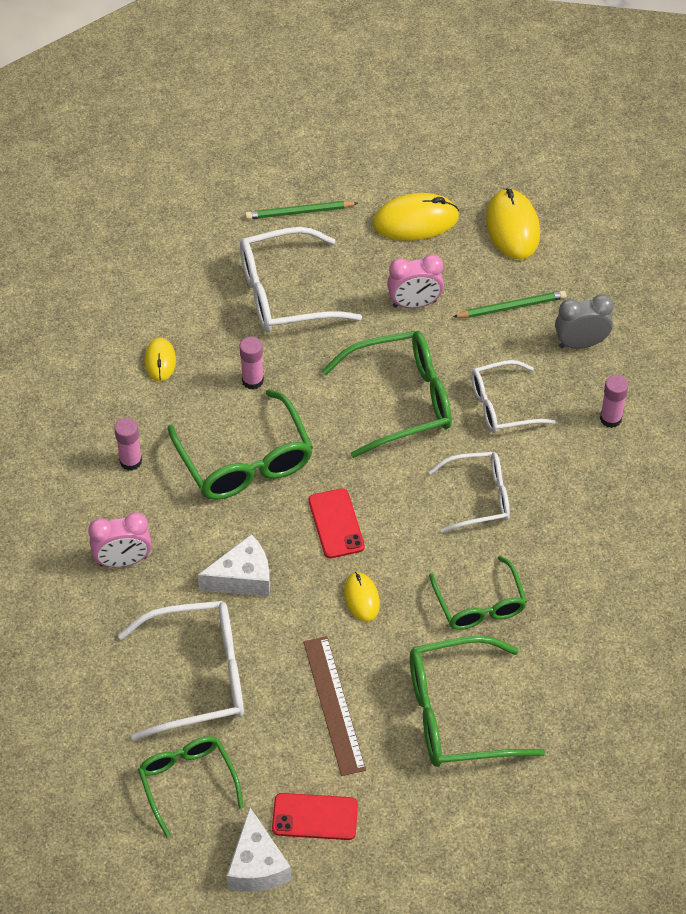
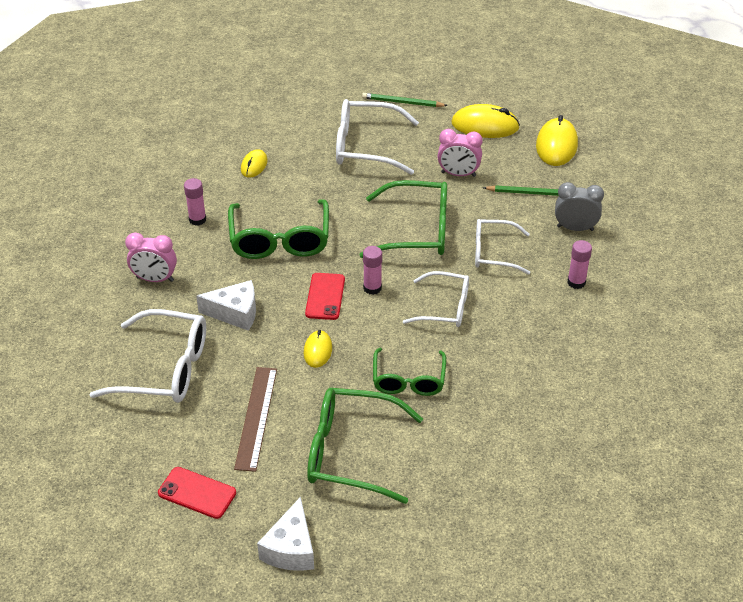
camera: 20 degrees right, 10 degrees down
green glasses [138,736,244,837] -> none
white cheese [227,807,291,892] -> white cheese moved to [257,497,314,571]
pink glue stick [239,337,264,389] -> pink glue stick moved to [363,246,382,295]

